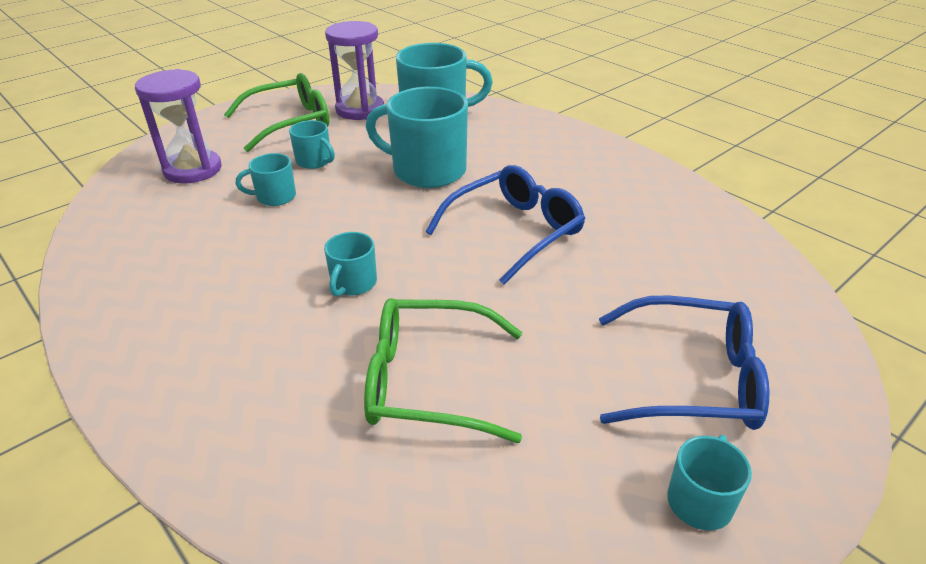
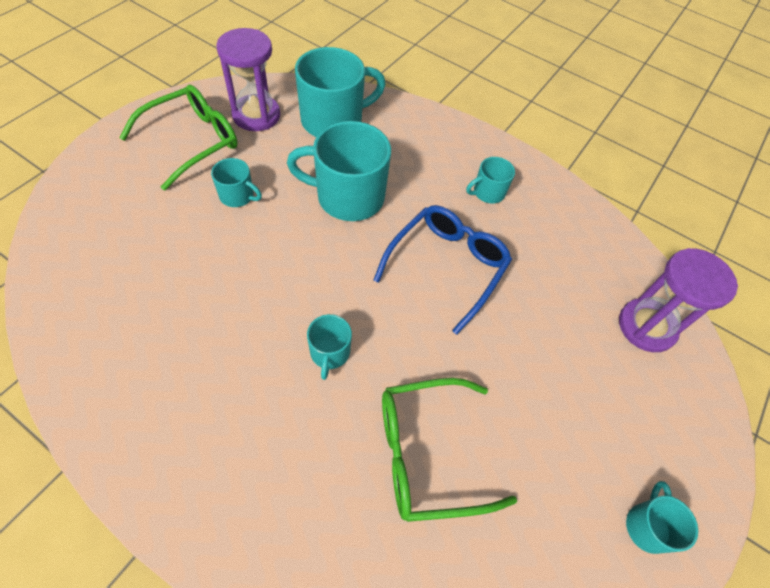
camera: 20 degrees left, 20 degrees up
purple hourglass [135,69,222,184] -> purple hourglass moved to [619,248,738,352]
turquoise mug [236,153,296,206] -> turquoise mug moved to [466,157,515,204]
blue glasses [599,295,769,430] -> none

